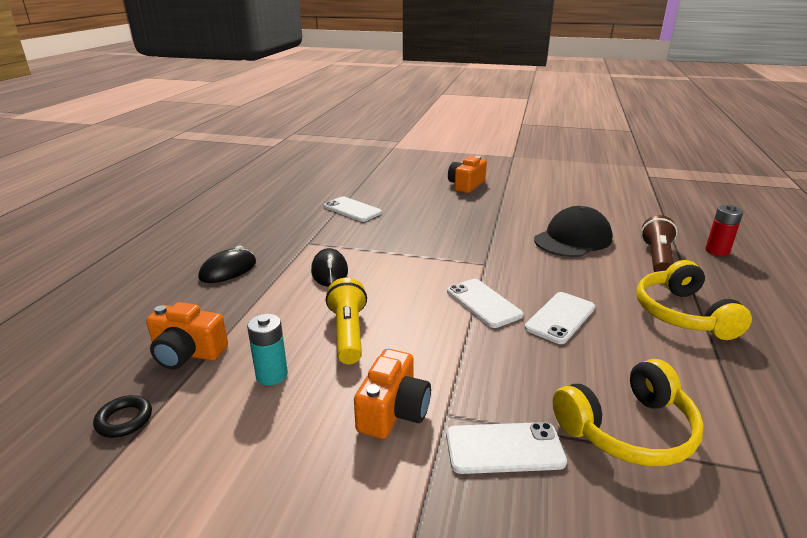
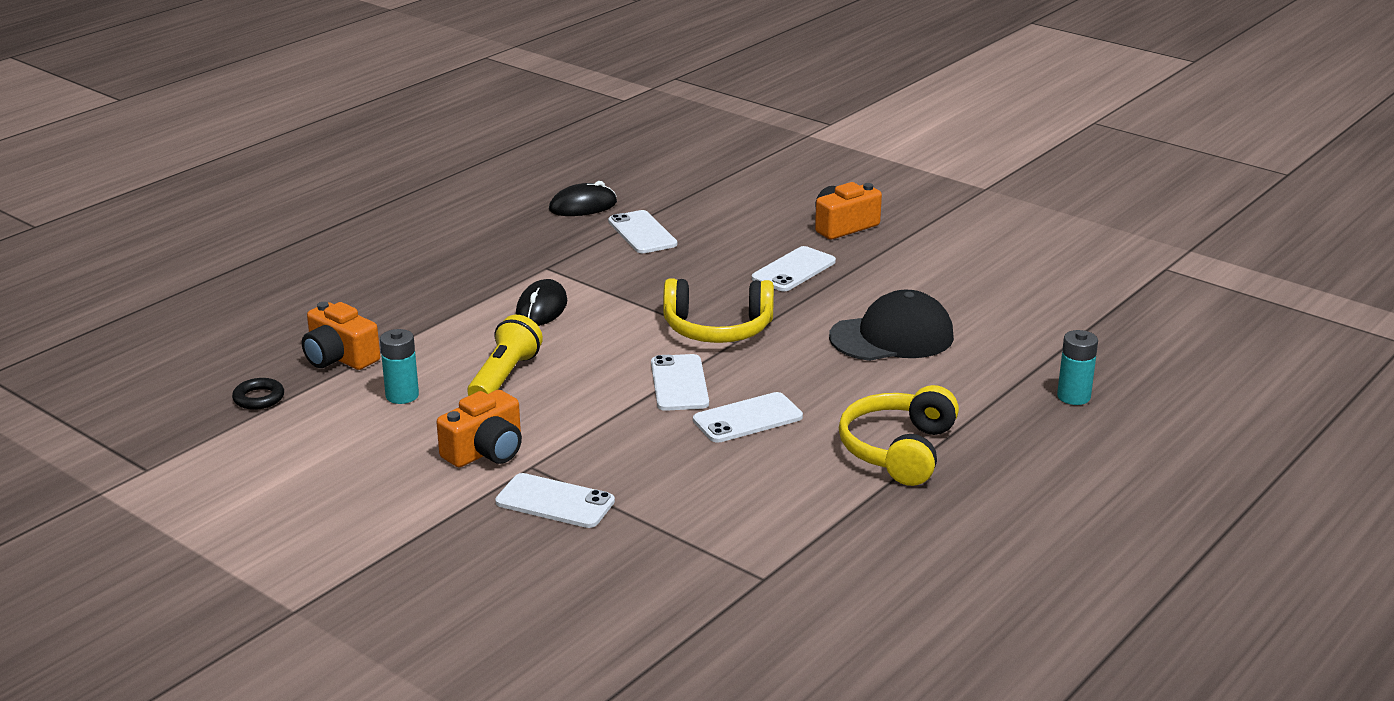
camera: 25 degrees right, 0 degrees up
black mouse [198,246,256,283] -> black mouse moved to [549,181,617,216]
yellow headphones [553,359,704,466] -> yellow headphones moved to [663,278,774,343]
brown flashlight [641,215,678,272] -> none
red battery [705,205,743,256] -> turquoise battery [1057,330,1098,405]
none -> white phone [752,246,836,291]

